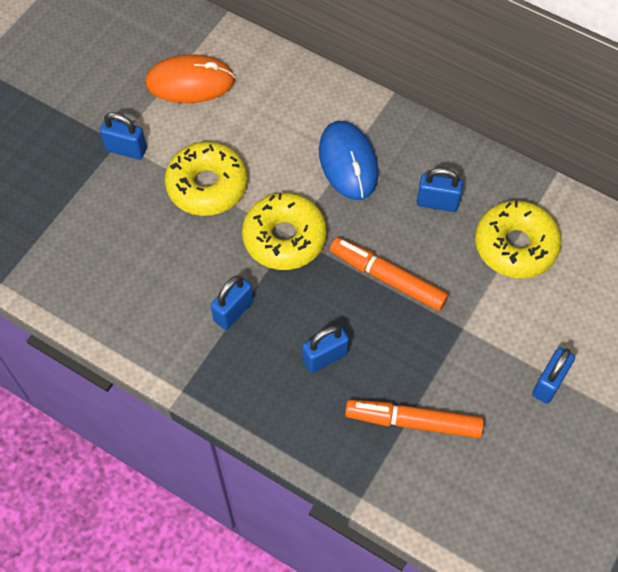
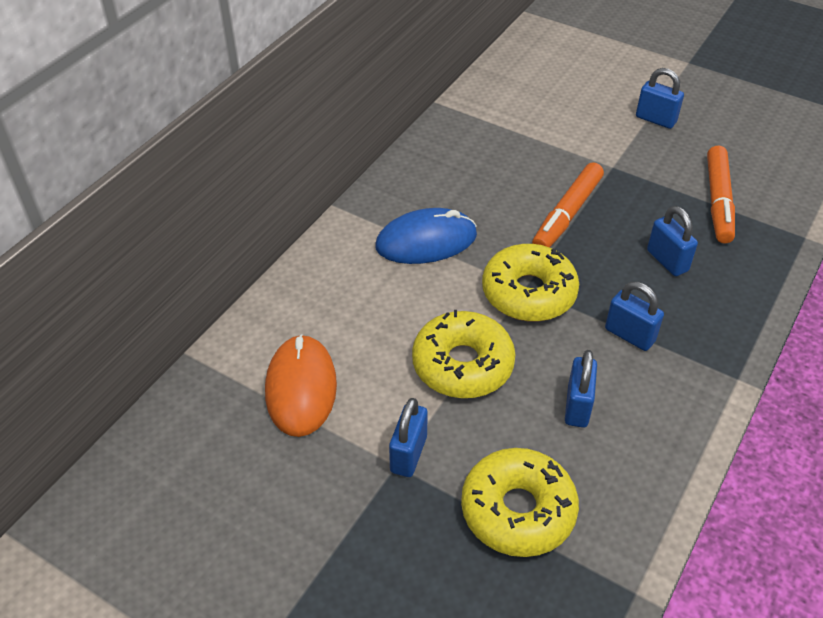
camera: 90 degrees left, 15 degrees down
blue padlock [417,167,463,212] -> blue padlock moved to [565,350,597,428]
yellow donut [475,200,561,279] -> yellow donut moved to [461,448,579,557]

